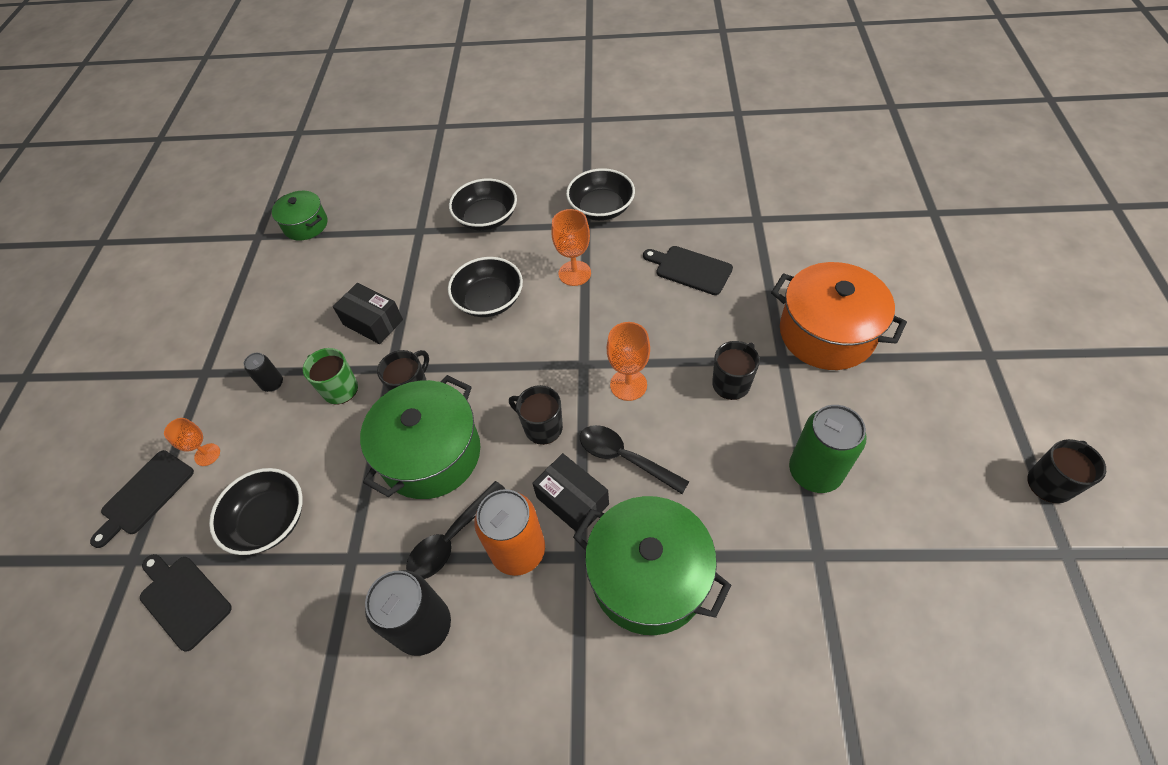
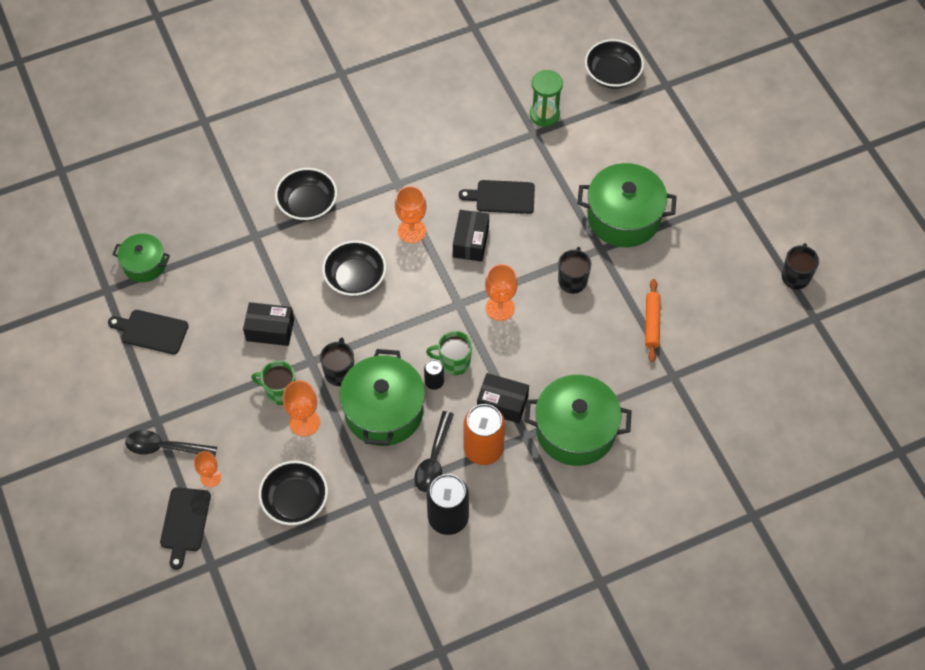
camera: 30 degrees left, 5 degrees up
black cutting board [140,554,232,652] -> black cutting board moved to [108,310,189,354]
black can [244,353,283,392] -> black can moved to [424,360,444,390]
black mug [509,385,563,445] -> green mug [426,331,472,375]
black bowl [566,168,635,221] -> black bowl moved to [585,39,644,89]
black spoon [580,425,689,494] -> black spoon moved to [125,430,217,457]
orange pot [771,262,907,370] -> green pot [577,163,677,247]
green can [789,405,867,493] -> orange rolling pin [645,279,661,362]
none -> orange goblet [283,380,320,437]
none -> black box [453,210,489,262]
none -> green hourglass [530,70,563,127]

